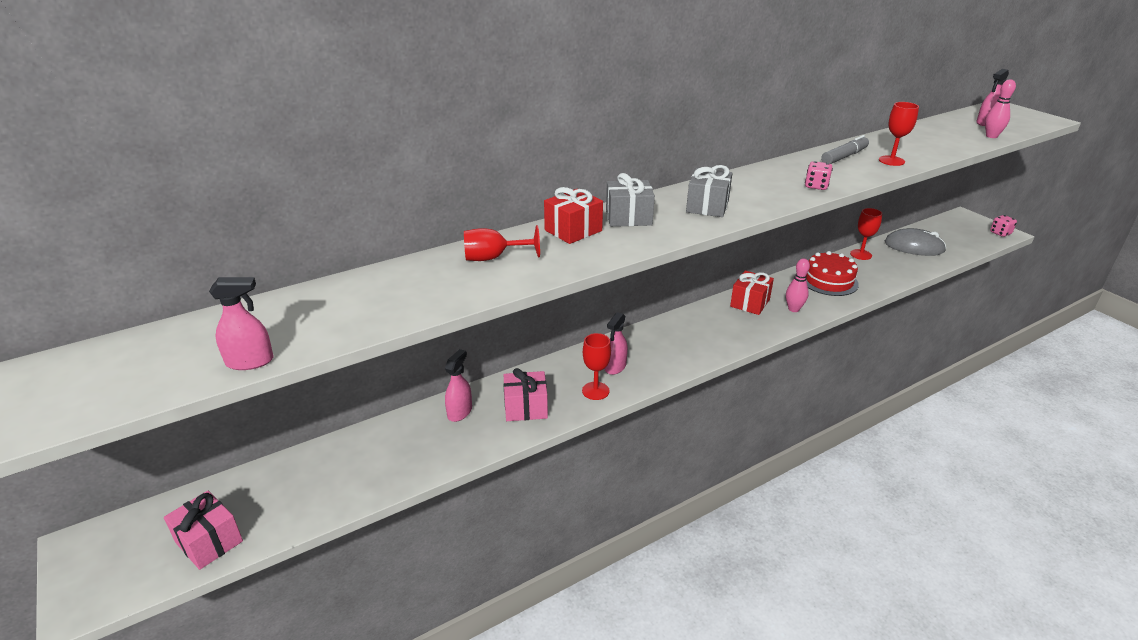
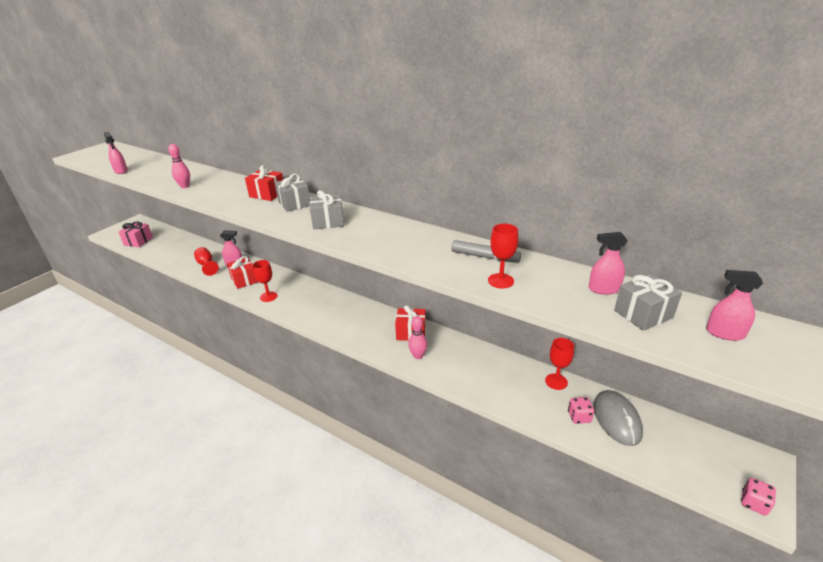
camera: 65 degrees right, 0 degrees up
red goblet [464,225,540,261] -> red goblet moved to [194,247,219,276]
pink gift [503,368,548,421] -> red gift [227,256,258,289]
pink spray bottle [604,312,628,375] -> pink spray bottle moved to [589,232,628,295]
pink dice [805,161,833,190] -> pink dice moved to [568,397,594,424]
red cake [806,251,859,296] -> none
pink bowling pin [985,79,1016,138] -> pink bowling pin moved to [168,144,190,188]
none -> grey gift [614,274,682,331]

